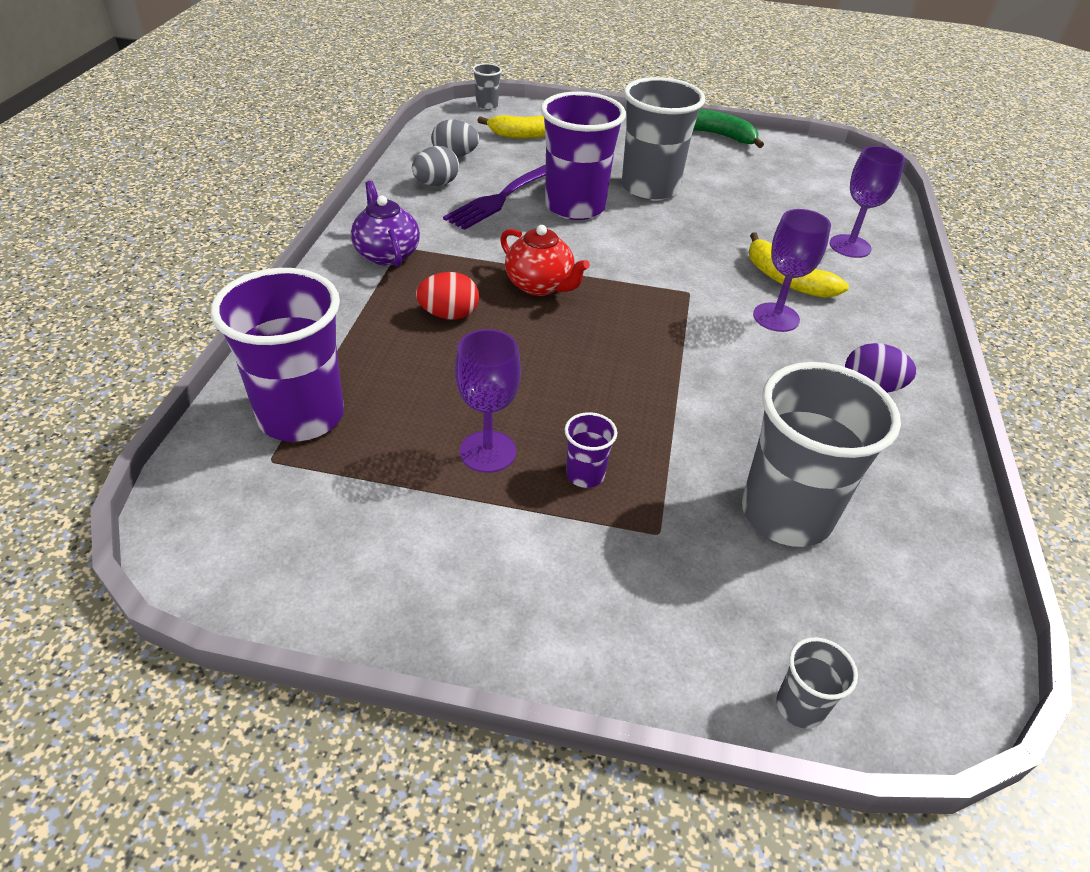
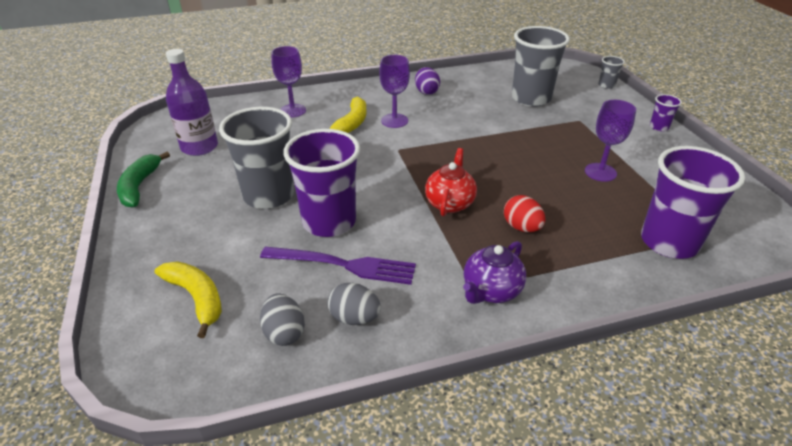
camera: 115 degrees left, 5 degrees down
grey cup [472,63,502,110] -> none
purple cup [564,412,617,488] -> purple cup moved to [650,94,682,131]
none -> purple bottle [166,49,218,156]

